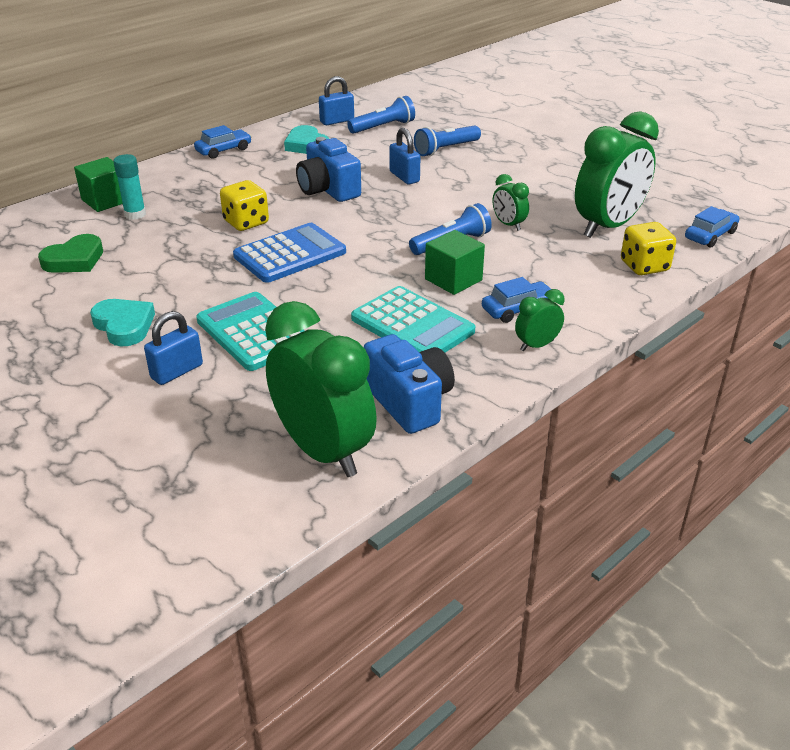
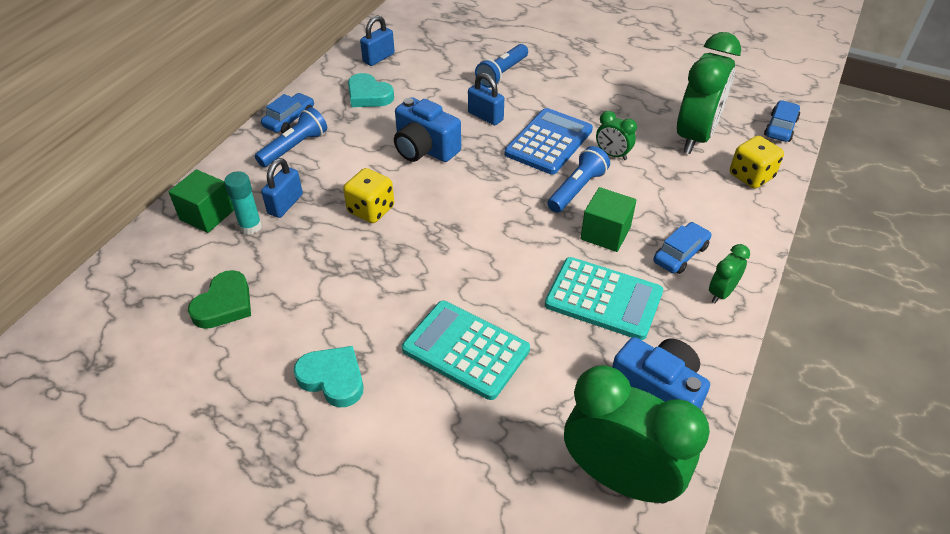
camera: 20 degrees left, 10 degrees up
blue padlock [144,311,203,385] -> blue padlock moved to [261,158,303,218]
blue calculator [233,223,346,283] -> blue calculator moved to [505,108,593,175]
blue flashlight [347,96,415,134] -> blue flashlight moved to [255,107,327,167]

